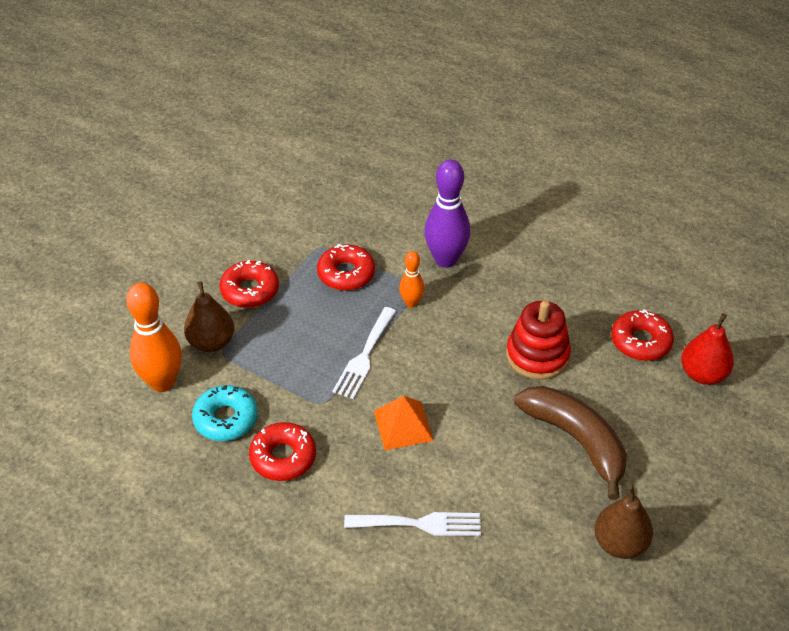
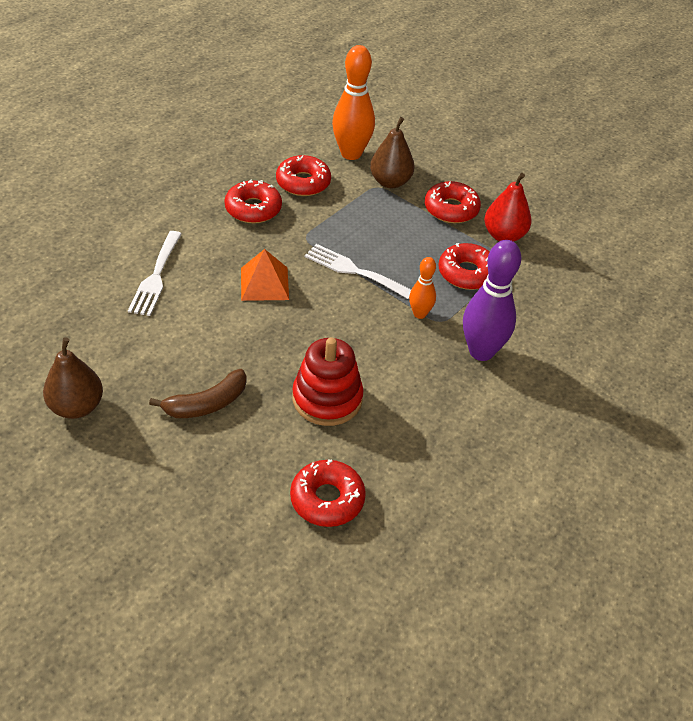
camera: 95 degrees right, 0 degrees up
turquoise donut [192,385,258,441] -> red donut [276,155,331,196]
brown banana [514,386,627,500] -> brown banana [149,369,247,418], size x0.64
red pear [681,313,734,385] -> red pear moved to [484,173,532,242]

